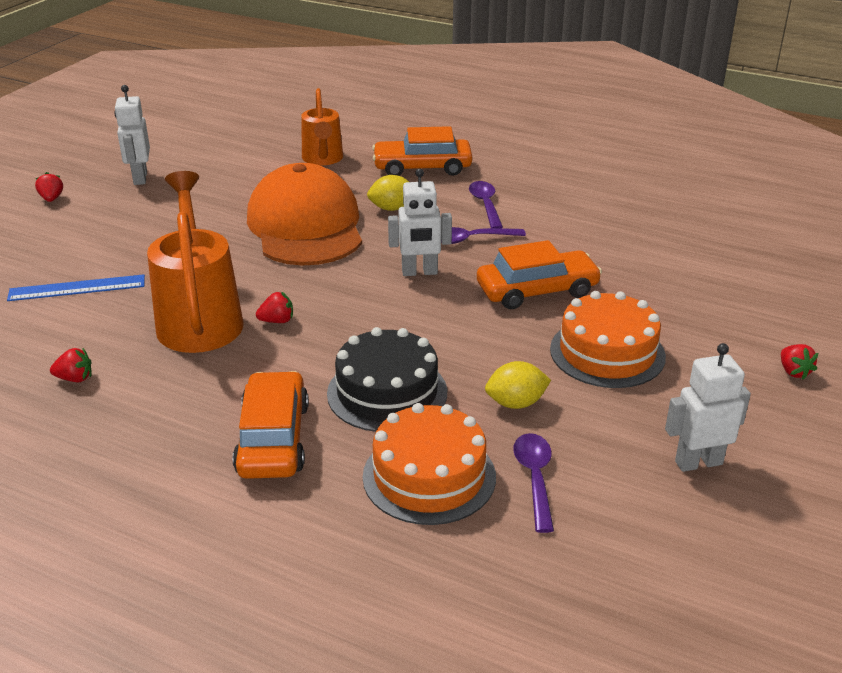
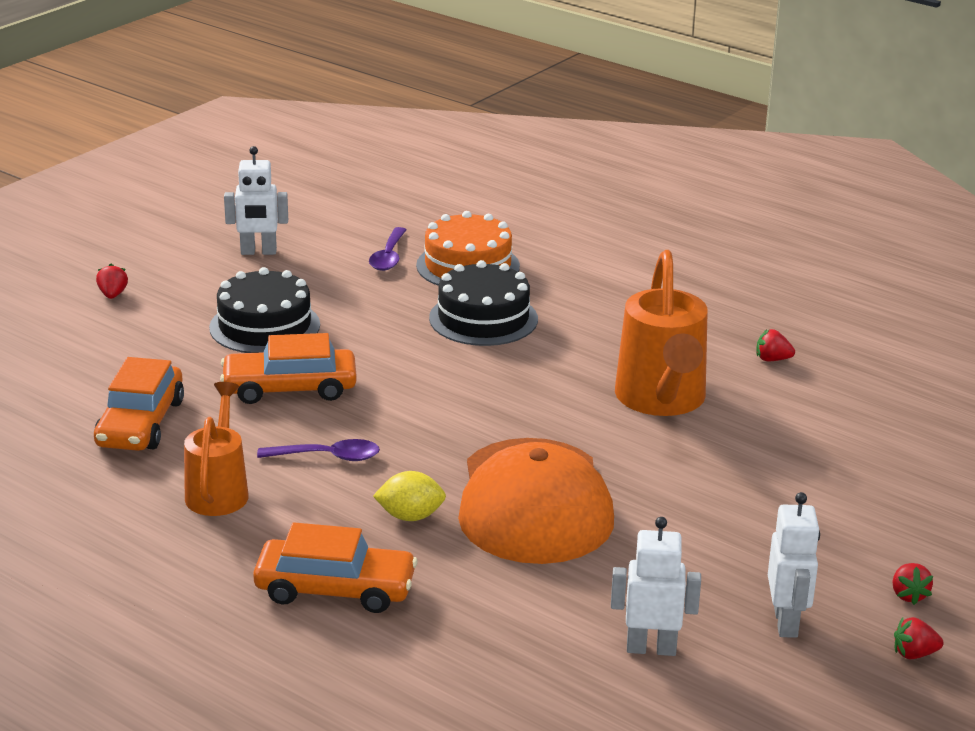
camera: 170 degrees left, 5 degrees down
blue ruler [7,274,145,301] -> none
orange car [233,371,309,479] -> orange car moved to [94,357,184,451]
red strawberry [256,292,293,323] -> red strawberry moved to [894,617,944,659]
orange watering can [301,88,343,165] -> orange watering can moved to [184,382,249,516]
white robot [388,169,452,276] -> white robot moved to [611,517,701,656]
purple spoon [469,181,503,228] -> none
yellow lemon [485,361,551,409] -> none
orange cake [550,291,666,388] -> black cake [209,267,320,353]

